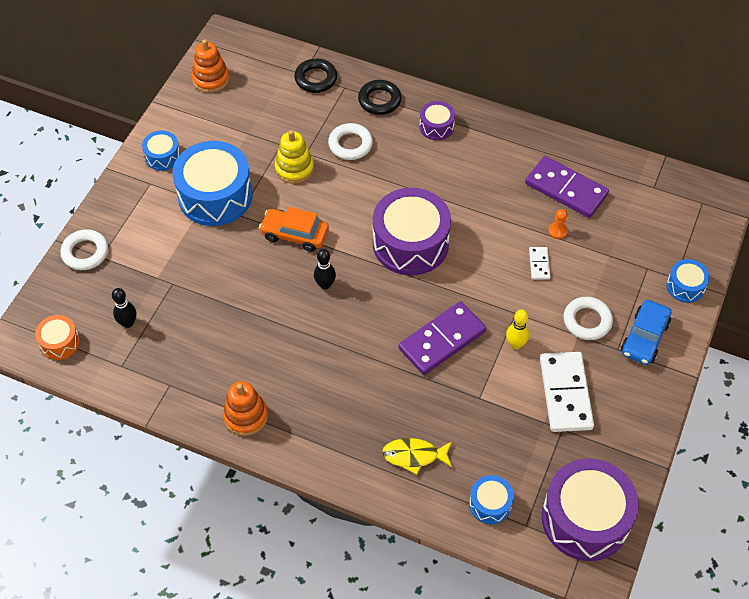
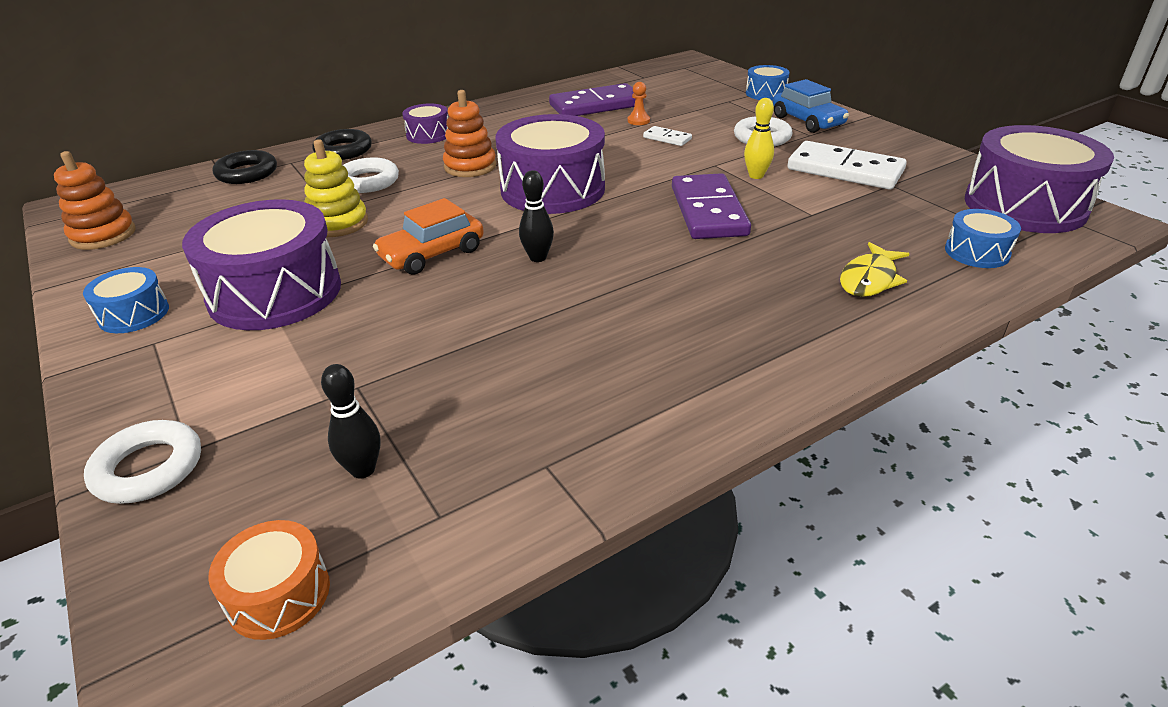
camera: 55 degrees left, 20 degrees down
blue drum [172,141,253,226] -> purple drum [182,199,341,330]
orange stacking toy [223,381,268,436] -> orange stacking toy moved to [443,90,496,177]

